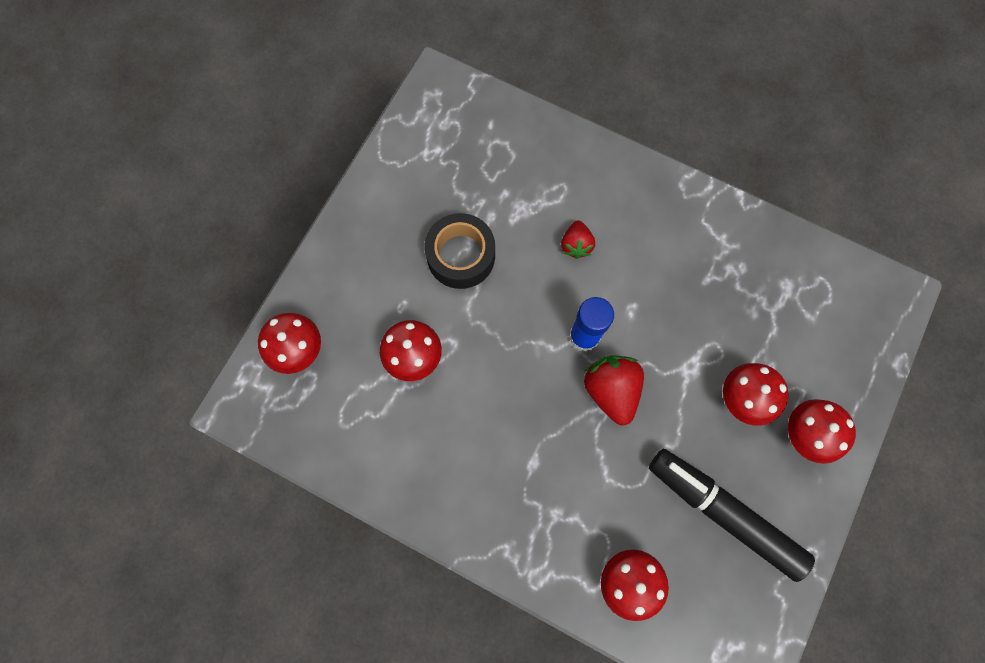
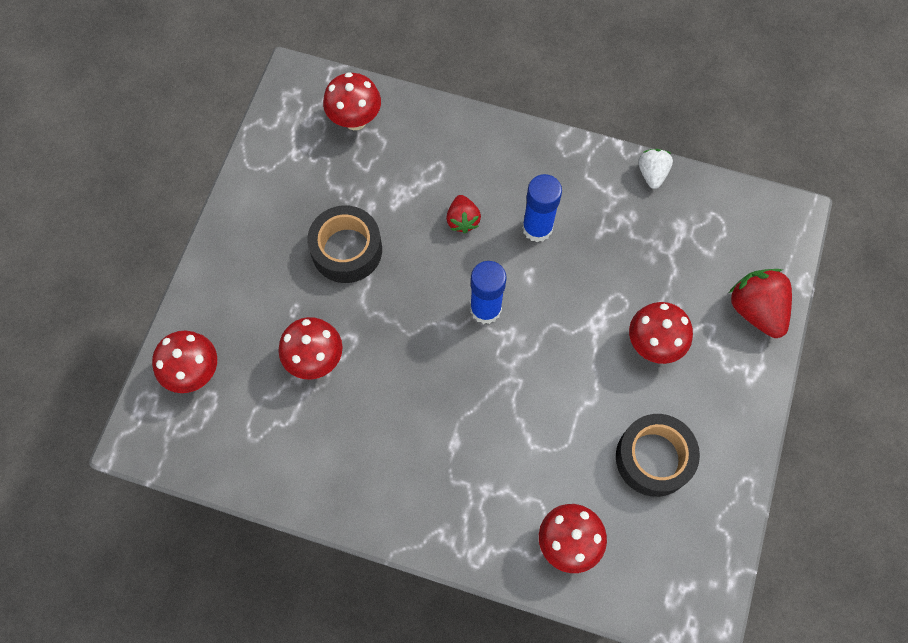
camera: 10 degrees left, 5 degrees down
red strawberry [584,356,644,425] -> red strawberry moved to [729,269,792,338]
black marker [649,449,815,582] -> black tape [616,414,700,497]
red mushroom [788,399,856,464] -> red mushroom moved to [323,72,381,130]
none -> blue glue stick [522,174,562,242]
none -> white strawberry [638,149,673,189]

